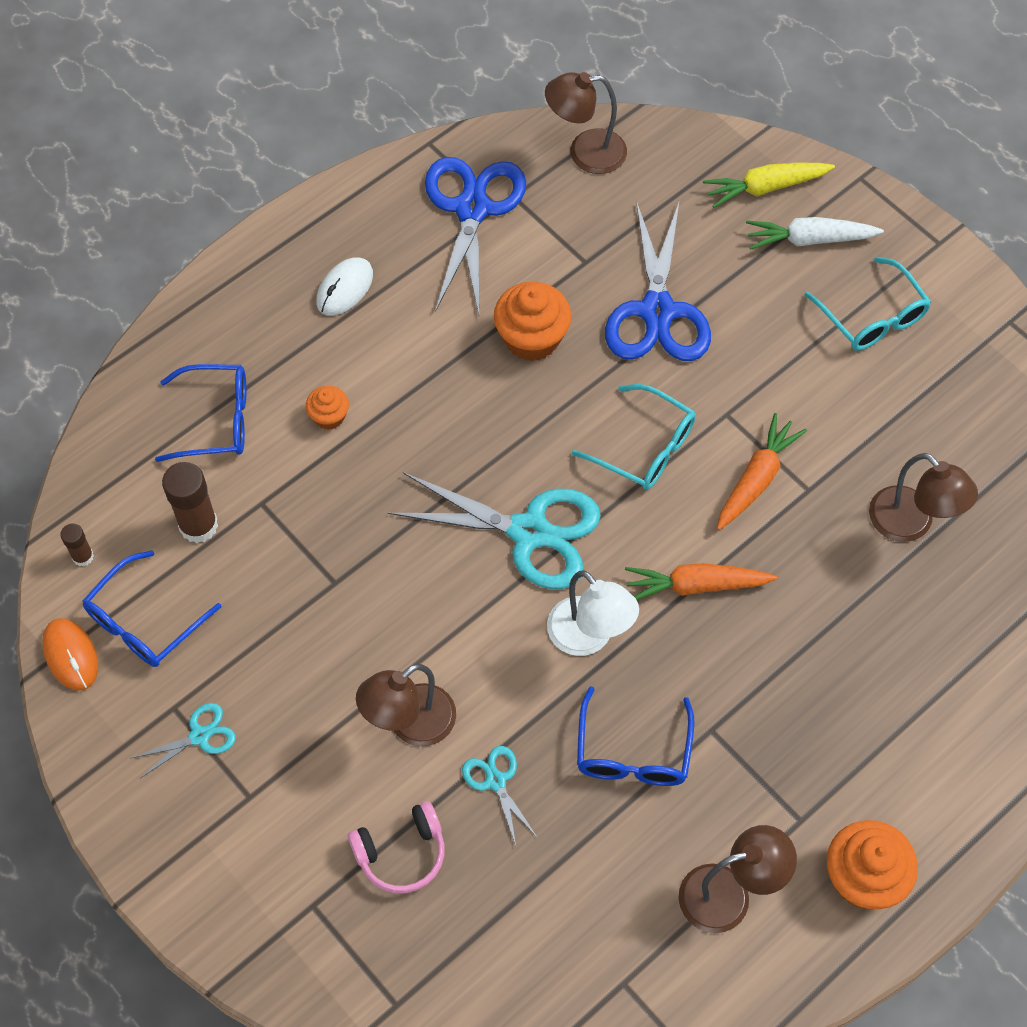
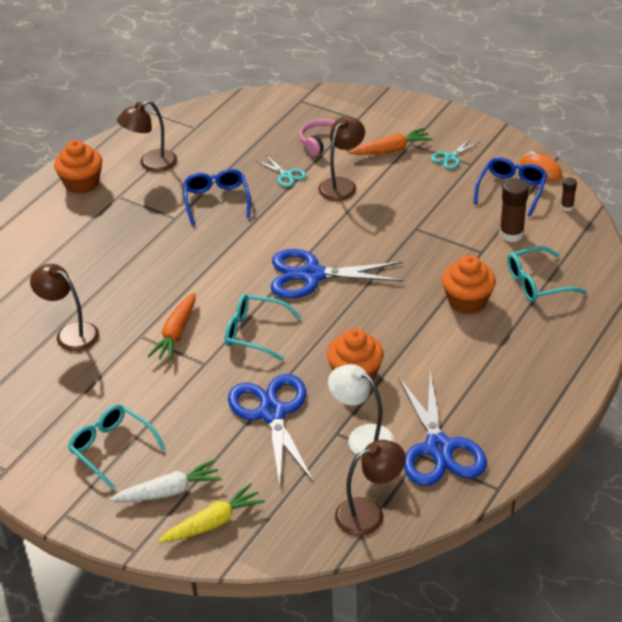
camera: 165 degrees right, 20 degrees down
blue glasses [155,364,247,462] -> turquoise glasses [507,246,586,302]
orange cupcake [306,386,349,430] -> orange cupcake [442,255,496,314], size x1.82
white mouse [317,257,373,315] -> none
turquoise scissors [388,472,601,589] -> blue scissors [271,249,404,298]
white lamp [547,570,639,656] -> white lamp moved to [328,364,395,457]
orange carrot [625,563,777,600] -> orange carrot moved to [349,128,433,155]

